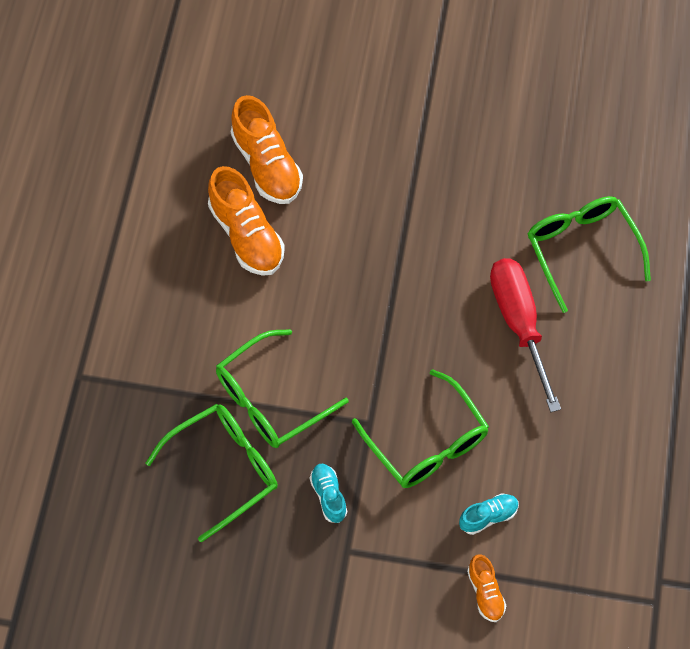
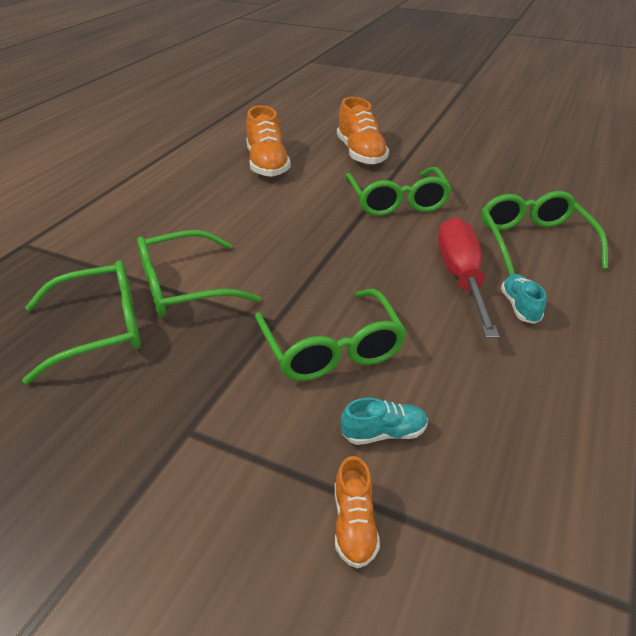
camera: 15 degrees right, 25 degrees down
orange shoe [208,166,285,276] -> orange shoe moved to [337,97,389,165]
turquoise shoe [310,464,347,523] -> turquoise shoe moved to [501,274,546,324]
none -> green glasses [345,167,452,216]

